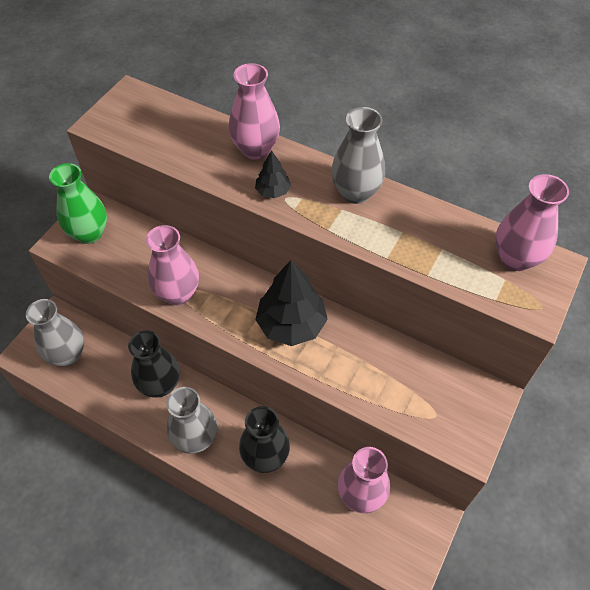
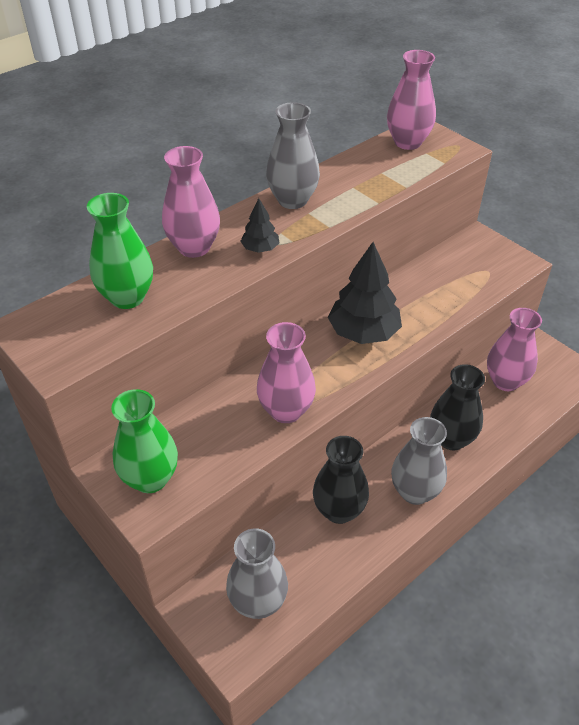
camera: 70 degrees left, 10 degrees down
none -> green vase [87,193,153,309]

